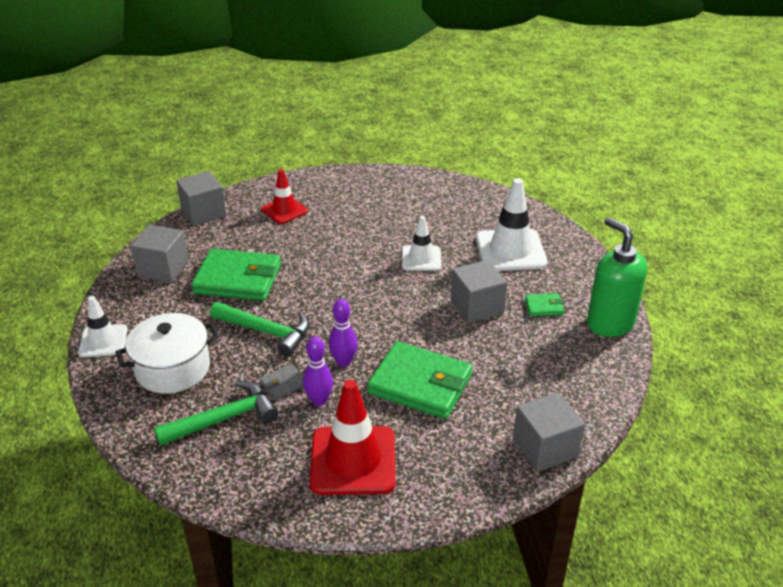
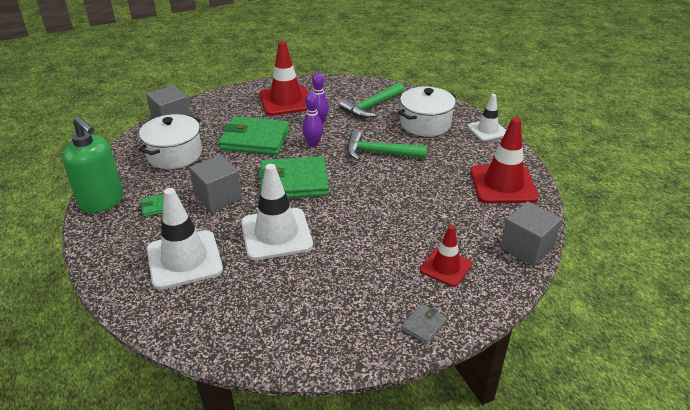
camera: 165 degrees right, 0 degrees up
grey cube [130,225,189,283] -> red traffic cone [470,118,539,203]
green wallet [191,249,281,301] -> green wallet moved to [259,156,329,198]
grey wallet [259,363,303,400] -> grey wallet moved to [401,304,447,344]
white traffic cone [402,216,441,271] -> white traffic cone [241,164,313,260], size x1.65
none -> white pot [138,114,202,169]

